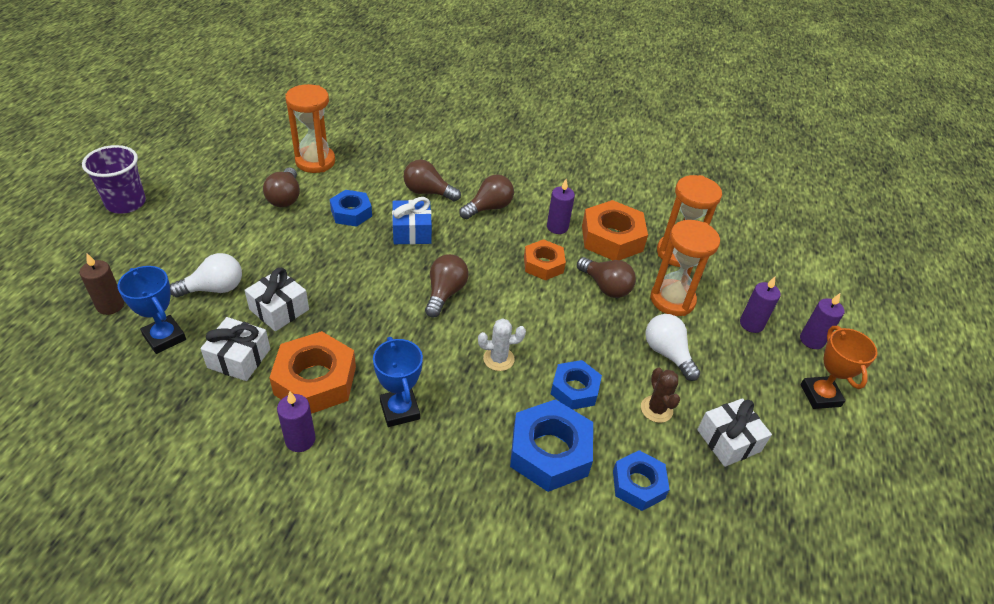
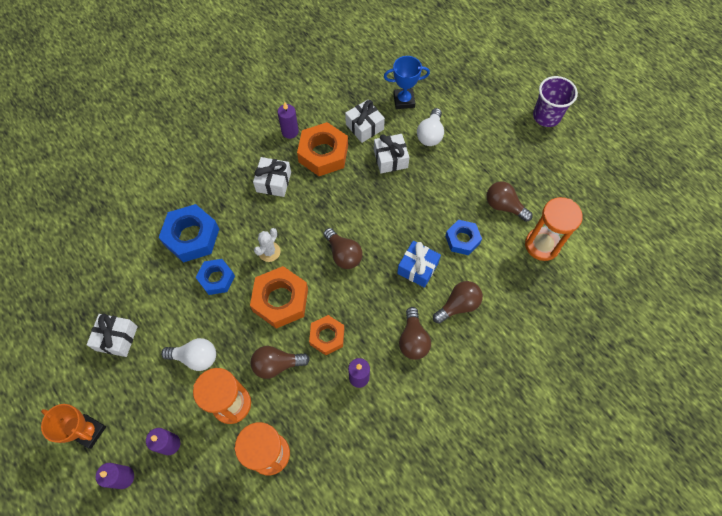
camera: 130 degrees right, 20 degrees up
brown candle [79,253,124,315] -> none
blue trophy [373,337,423,427] -> white gift [253,157,291,197]
orange nut [582,200,648,260] -> orange nut moved to [250,266,308,329]
blue nut [613,450,670,511] -> none
brown cactus [641,368,680,423] -> none

